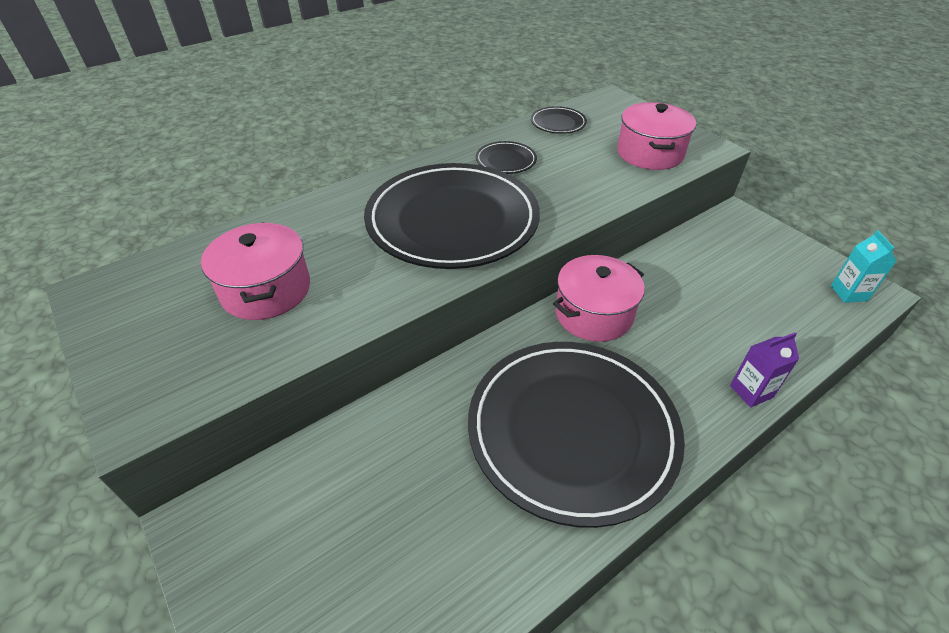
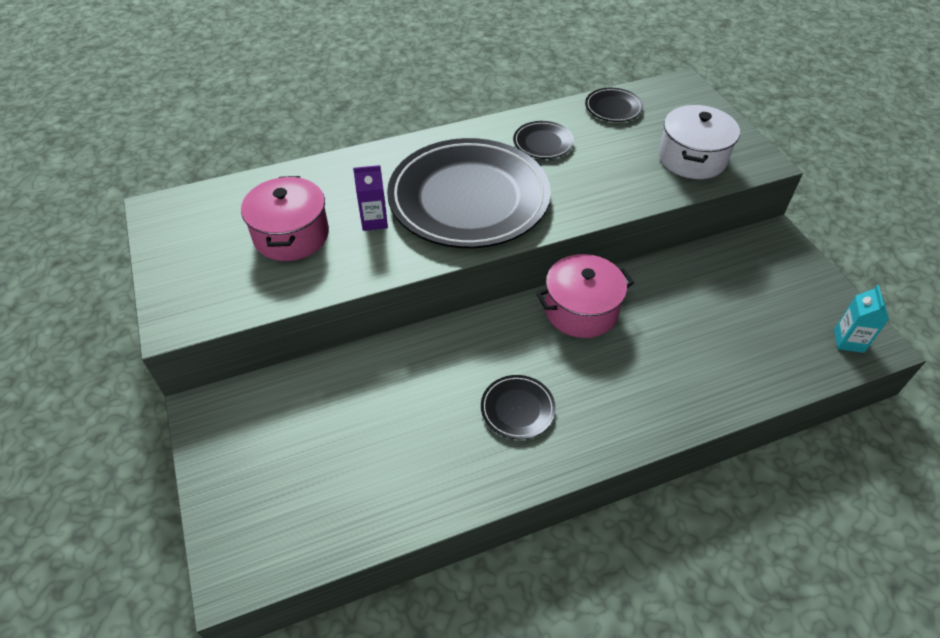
camera: 15 degrees right, 5 degrees up
black plate [468,342,685,528] -> black plate [481,375,556,439], size x0.41
pink pot [617,102,696,170] -> white pot [659,105,740,179]
purple carton [730,332,799,407] -> purple carton moved to [353,165,388,231]

